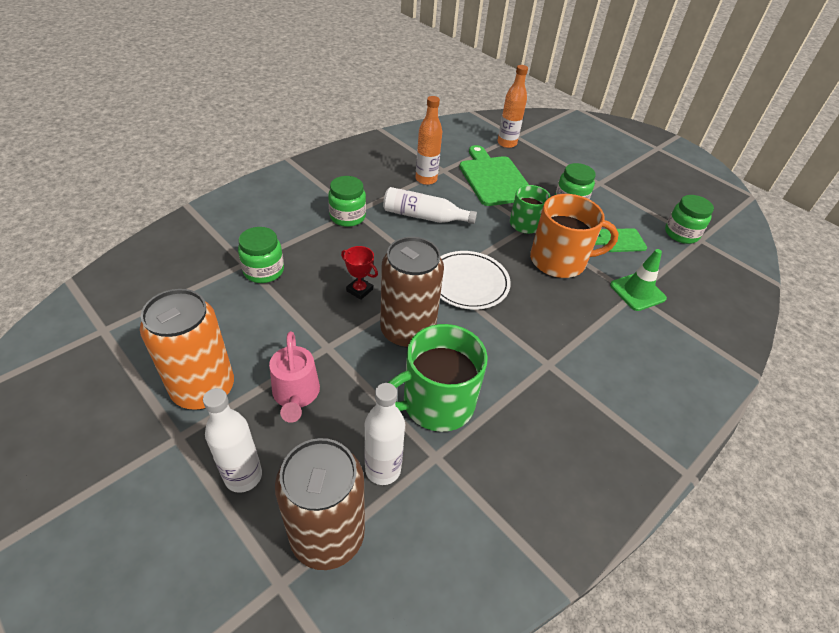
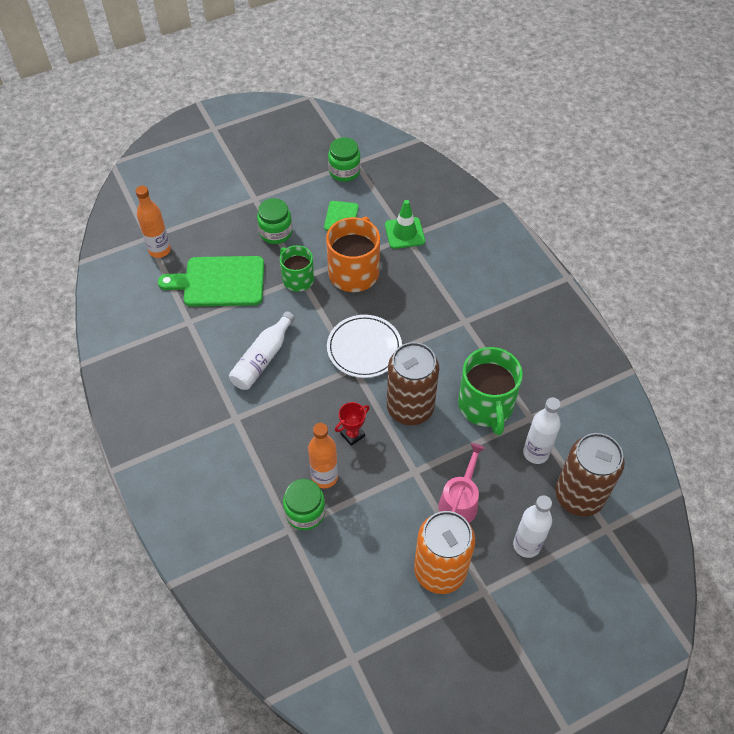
camera: 70 degrees left, 10 degrees up
pink watering can [269,331,320,423] -> pink watering can turned 75 degrees counterclockwise [439,443,485,523]
green jar [328,176,366,227] -> none
orange bottle [415,96,442,185] -> orange bottle moved to [308,423,338,488]

